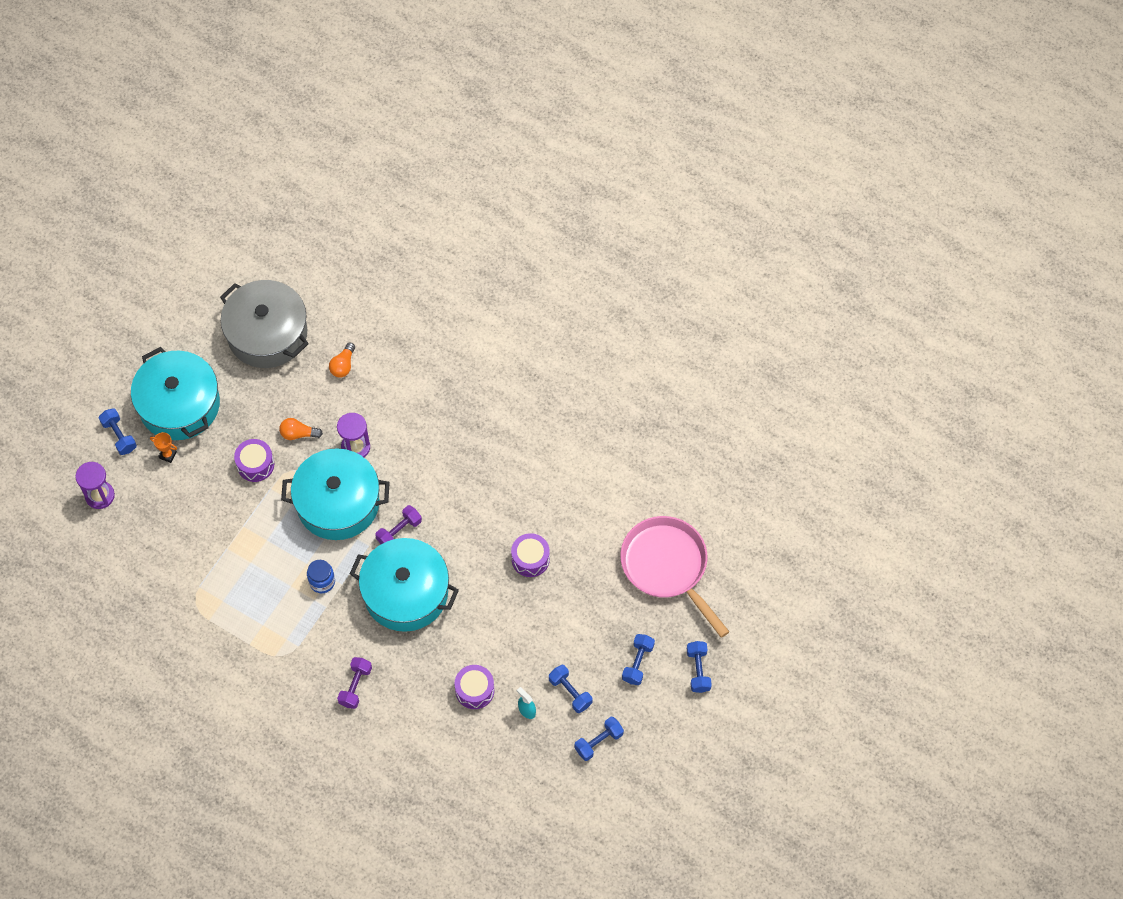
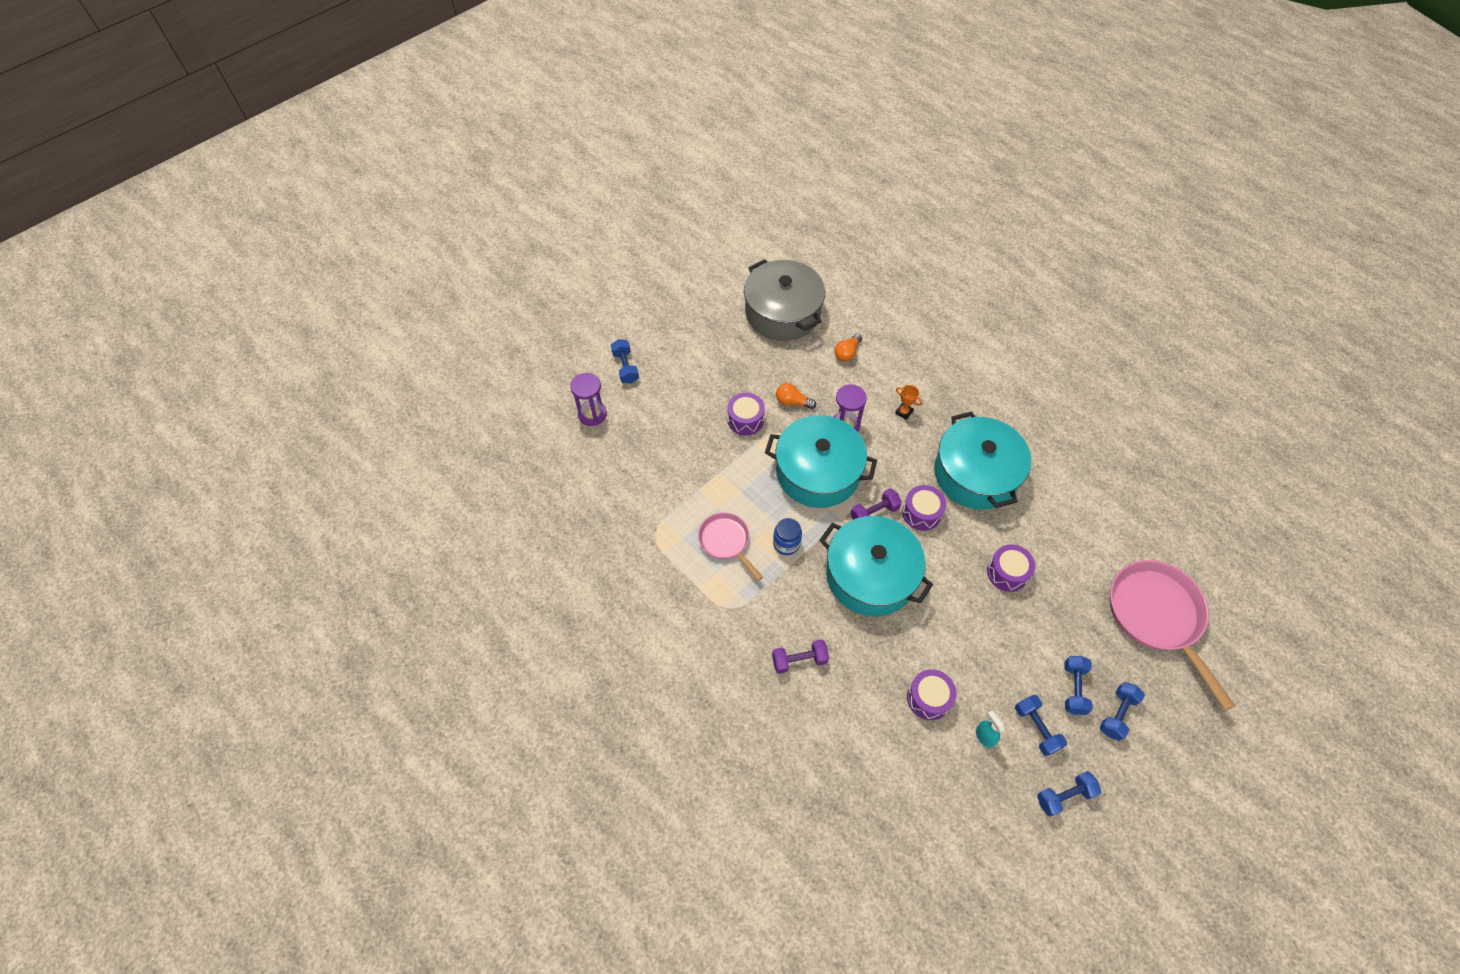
camera: 15 degrees right, 5 degrees down
turquoise pot [131,347,220,440] -> turquoise pot moved to [934,412,1031,510]
orange trophy [150,432,177,463] -> orange trophy moved to [895,385,922,420]
purple dumbbell [337,657,372,709] -> purple dumbbell turned 45 degrees clockwise [772,639,829,674]
blue dumbbell [687,641,712,693] -> blue dumbbell moved to [1065,656,1093,715]
none -> pink pan [698,513,763,581]
none -> purple drum [902,485,946,531]

